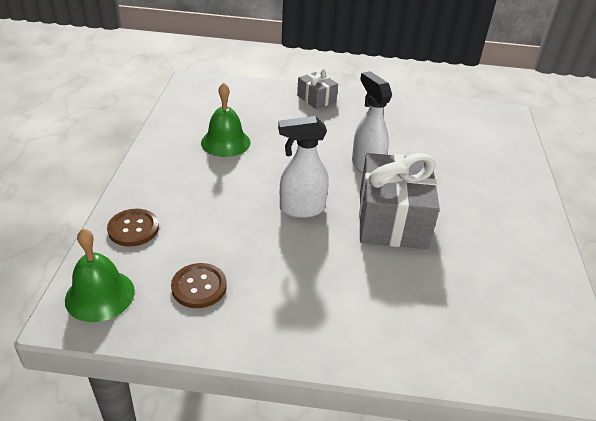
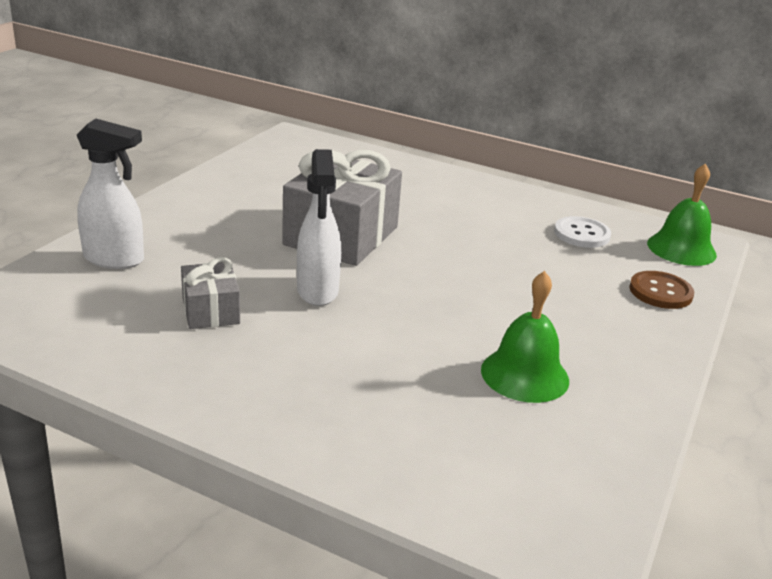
camera: 160 degrees left, 10 degrees down
brown button [171,263,227,308] -> white button [554,216,611,248]
white spray bottle [278,116,329,218] -> white spray bottle moved to [77,119,144,269]
grey gift [297,68,338,109] -> grey gift moved to [181,257,240,329]

